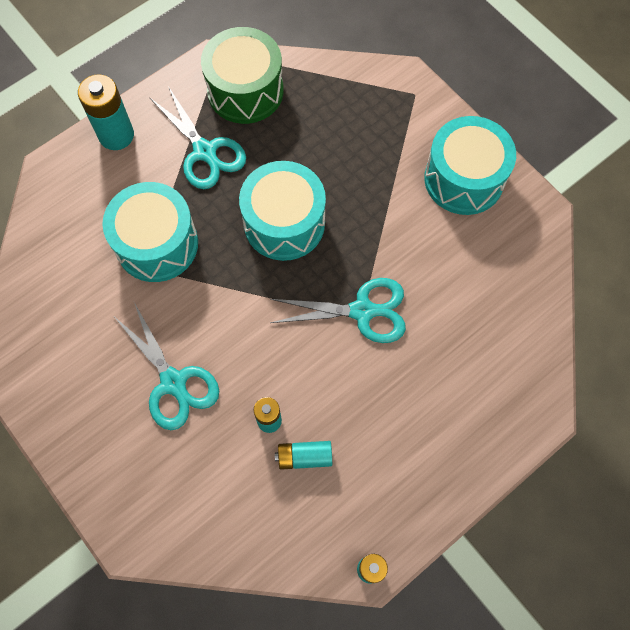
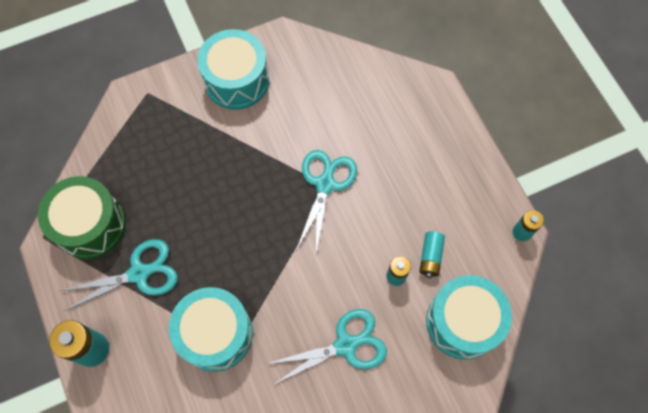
camera: 75 degrees left, 0 degrees up
turquoise drum [239,161,326,261] -> turquoise drum moved to [426,275,512,359]

